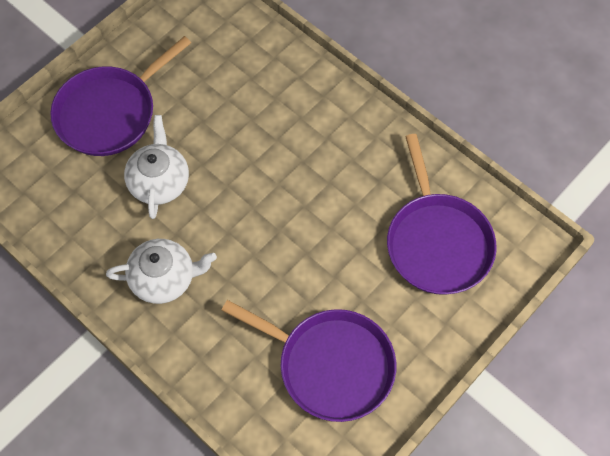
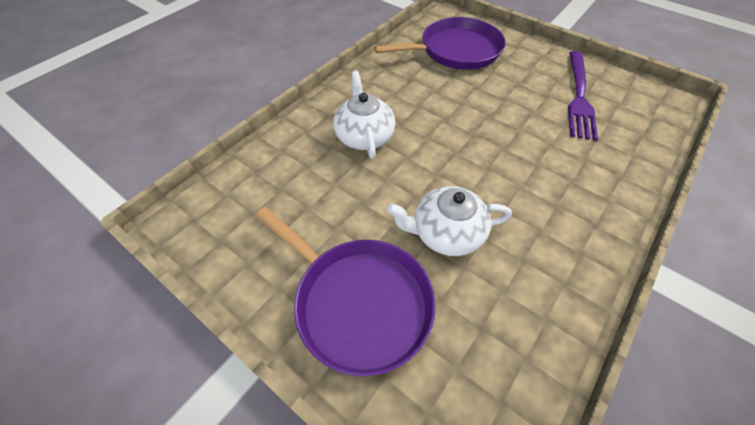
camera: 95 degrees left, 10 degrees down
white teapot [106,239,217,304] -> white teapot moved to [333,71,395,159]
purple pan [221,300,396,422] -> purple fork [568,51,598,141]

